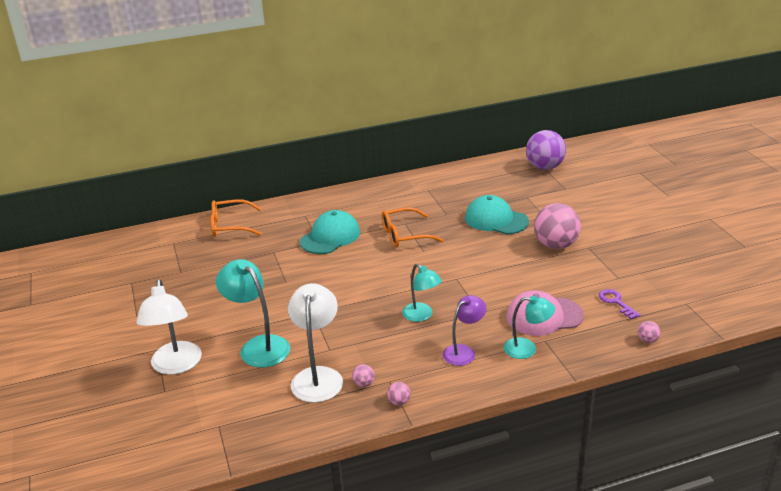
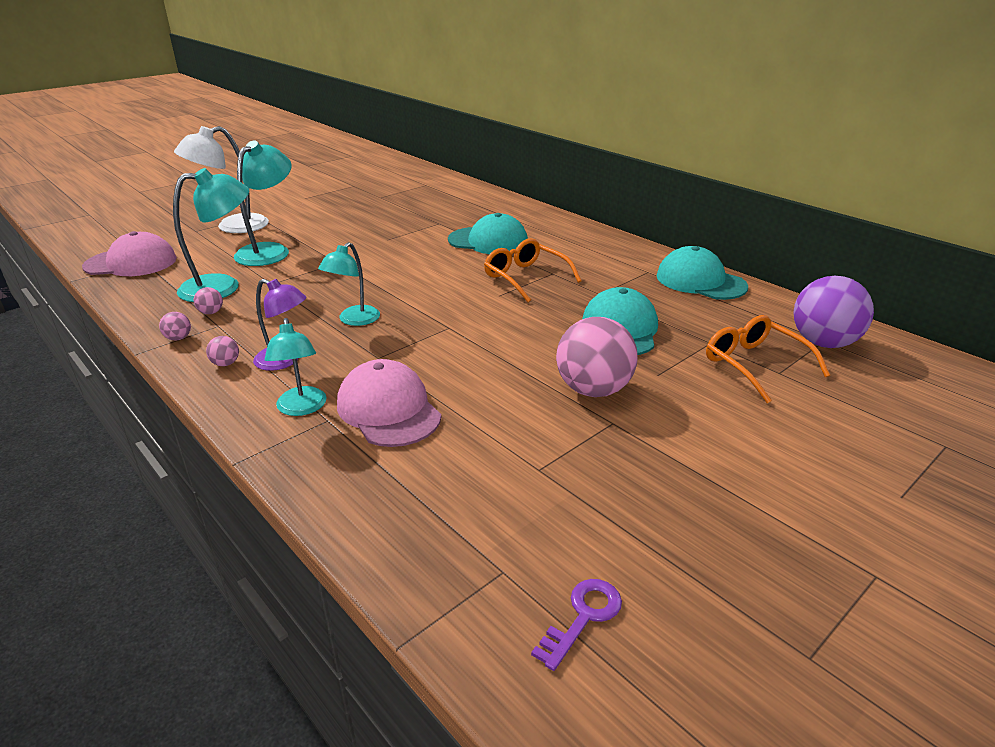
camera: 65 degrees right, 0 degrees up
orange glasses [211,199,262,237] -> orange glasses moved to [706,315,830,403]
white lamp [288,283,343,403] -> turquoise lamp [173,168,249,302]
purple key [599,289,641,319] -> purple key moved to [531,579,622,671]
pink ball [638,321,660,343] -> pink ball moved to [206,336,239,366]
none -> pink cap [82,231,177,276]
none -> turquoise cap [656,246,748,300]

